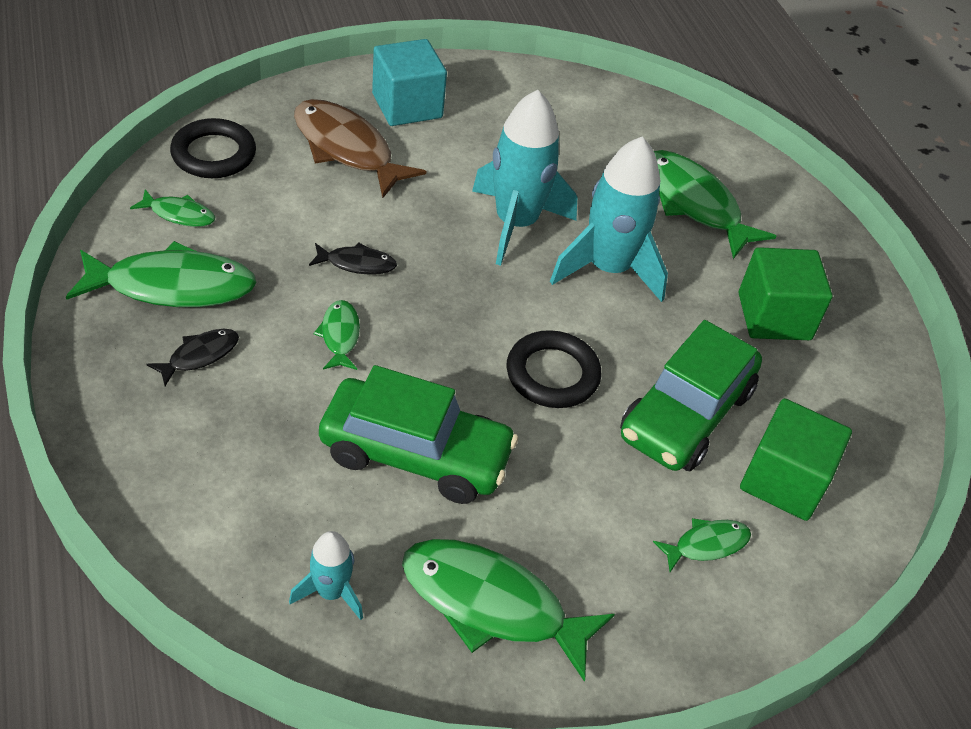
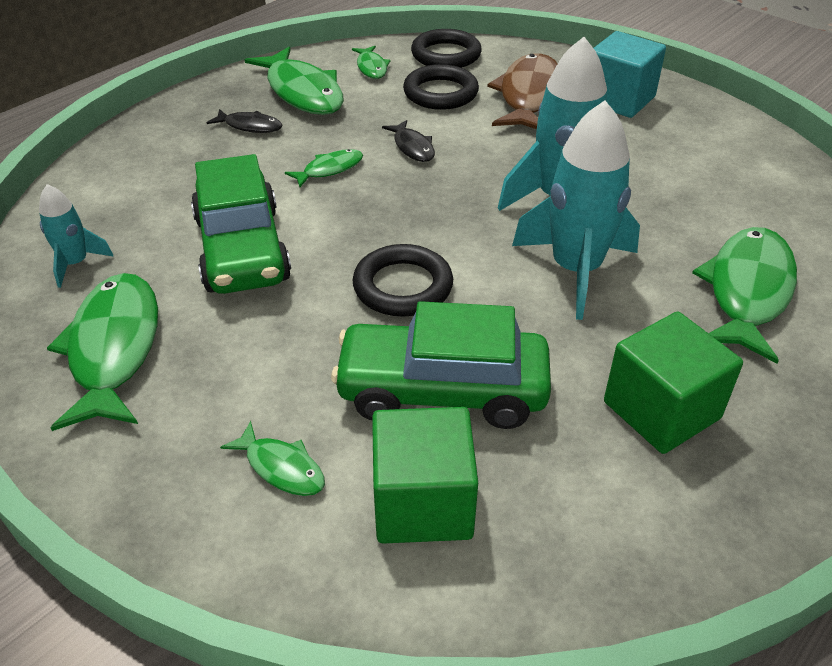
camera: 65 degrees right, 5 degrees down
none -> black ring [403,64,479,110]

